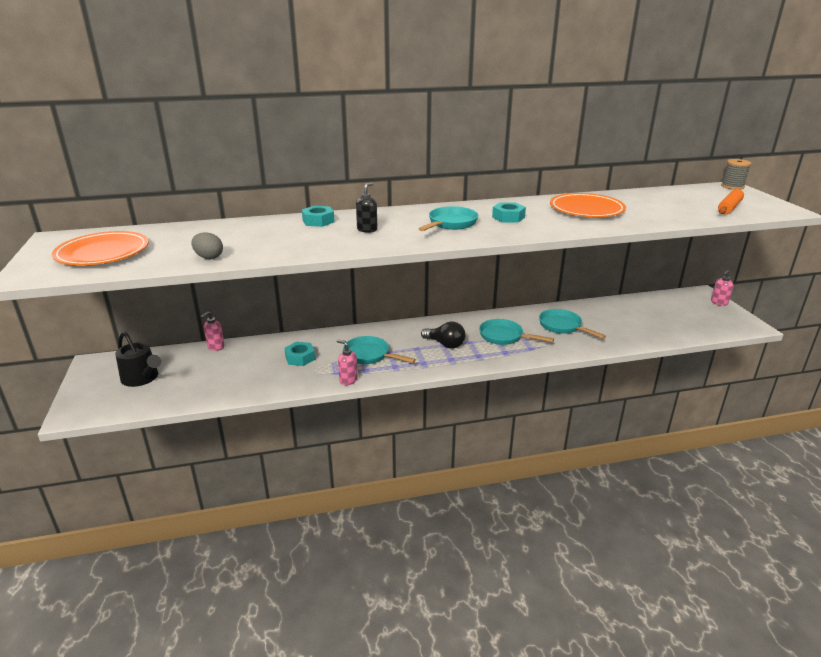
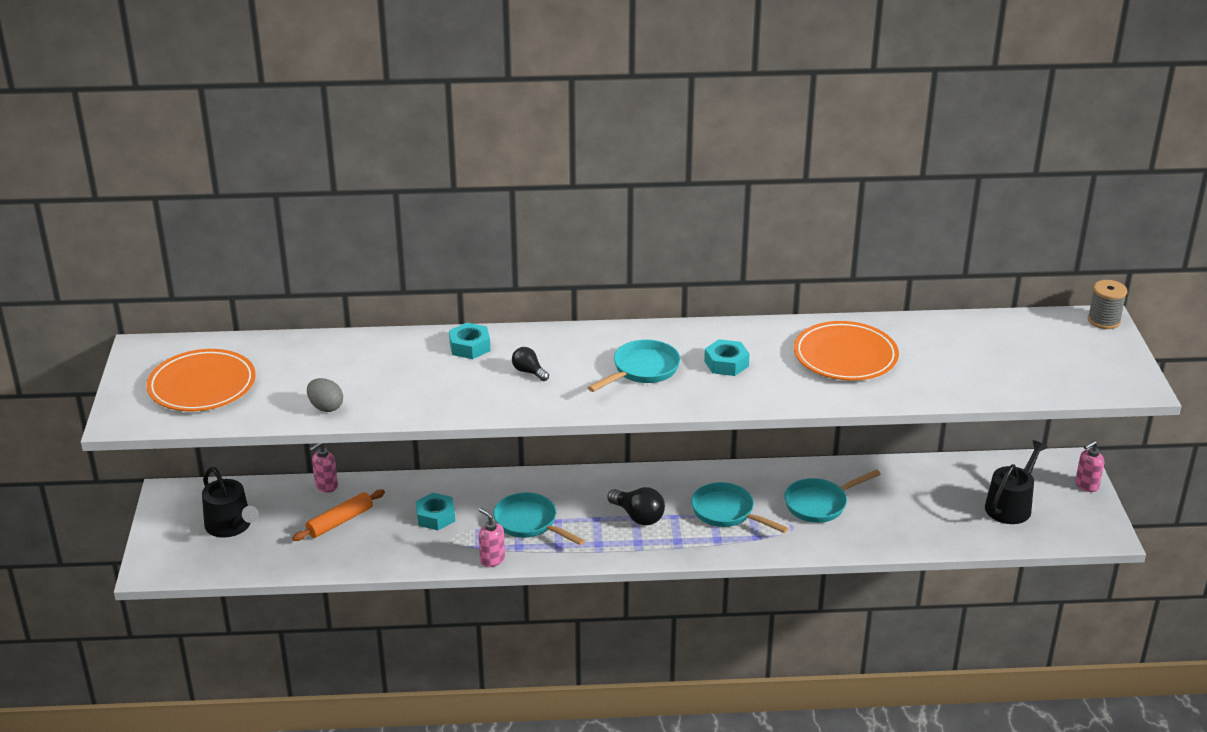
camera: 10 degrees right, 5 degrees up
black soap dispenser [356,182,378,233] -> black light bulb [512,347,549,381]
turquoise pan [539,309,606,339] -> turquoise pan turned 90 degrees counterclockwise [784,469,881,523]
orange rolling pin [718,189,744,214] -> orange rolling pin moved to [292,489,385,541]
none -> black watering can [985,440,1048,524]

